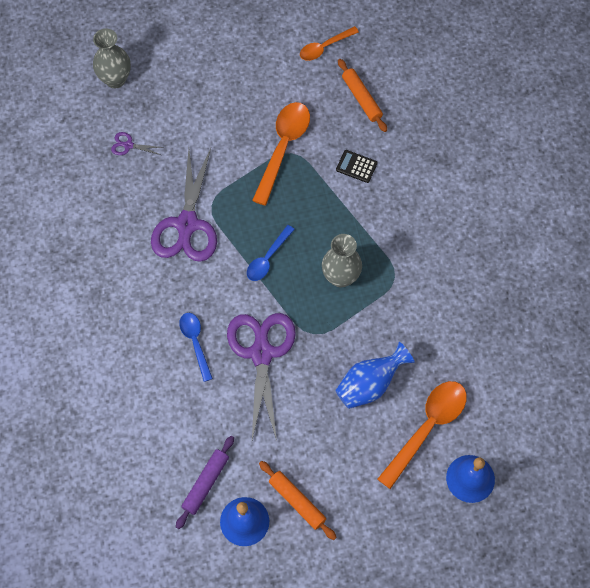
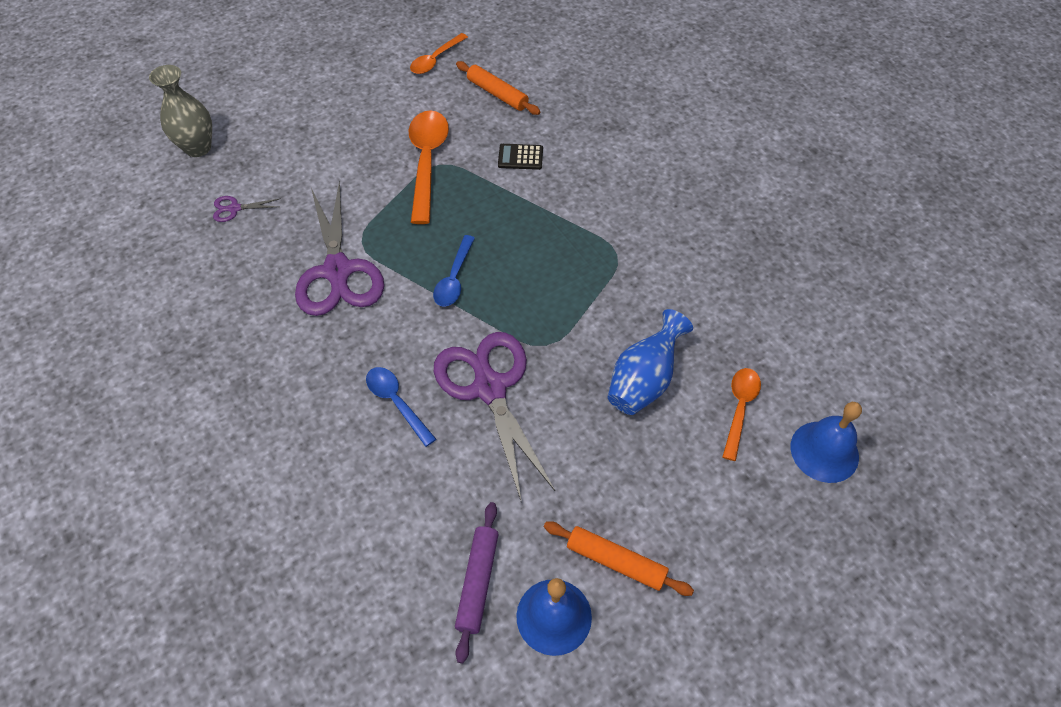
camera: 20 degrees left, 10 degrees down
grey vase [322,234,362,287] -> none
orange spoon [377,381,467,489] -> orange spoon [722,368,761,461], size x0.59

